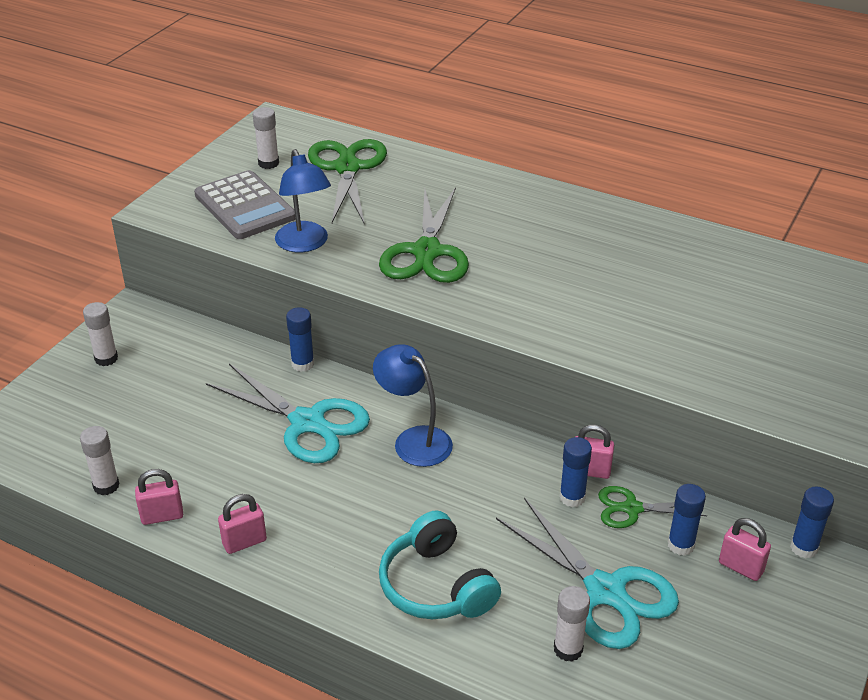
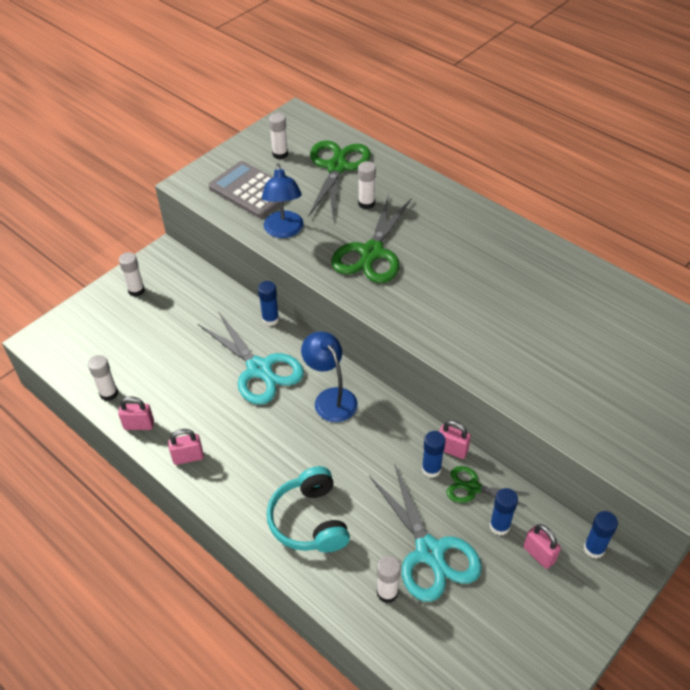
camera: 15 degrees right, 10 degrees up
grey calculator [194,170,296,239] -> grey calculator turned 150 degrees clockwise [208,161,285,218]
none -> white glue stick [358,161,376,209]

